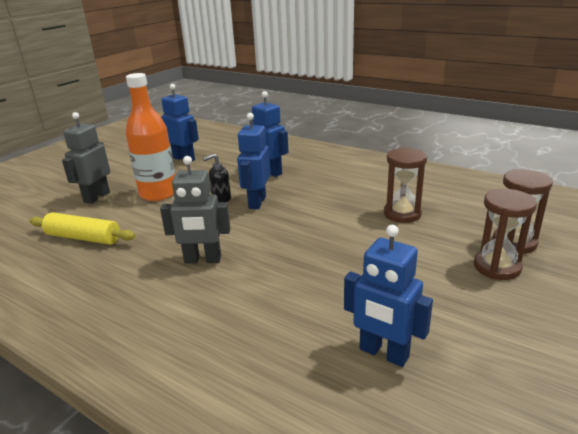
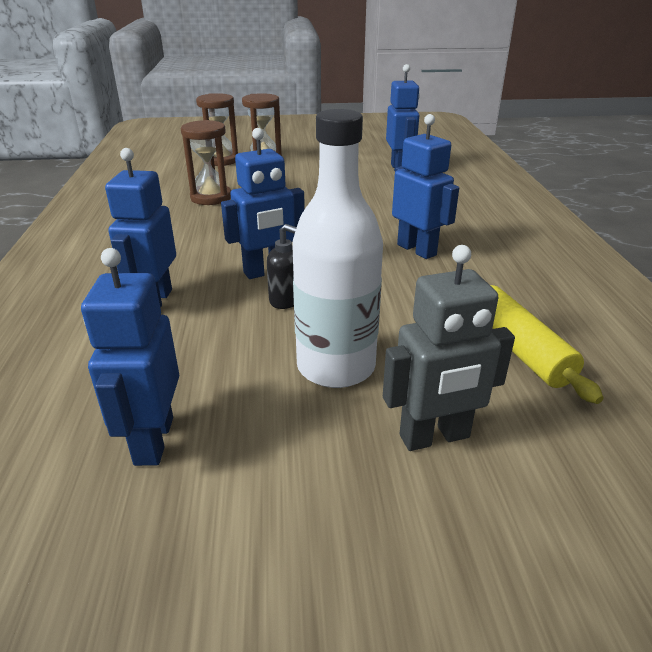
camera: 130 degrees left, 5 degrees up
orange bottle [125,73,175,201] -> white bottle [292,109,383,388]
grey robot [160,156,231,264] -> blue robot [392,114,459,259]

